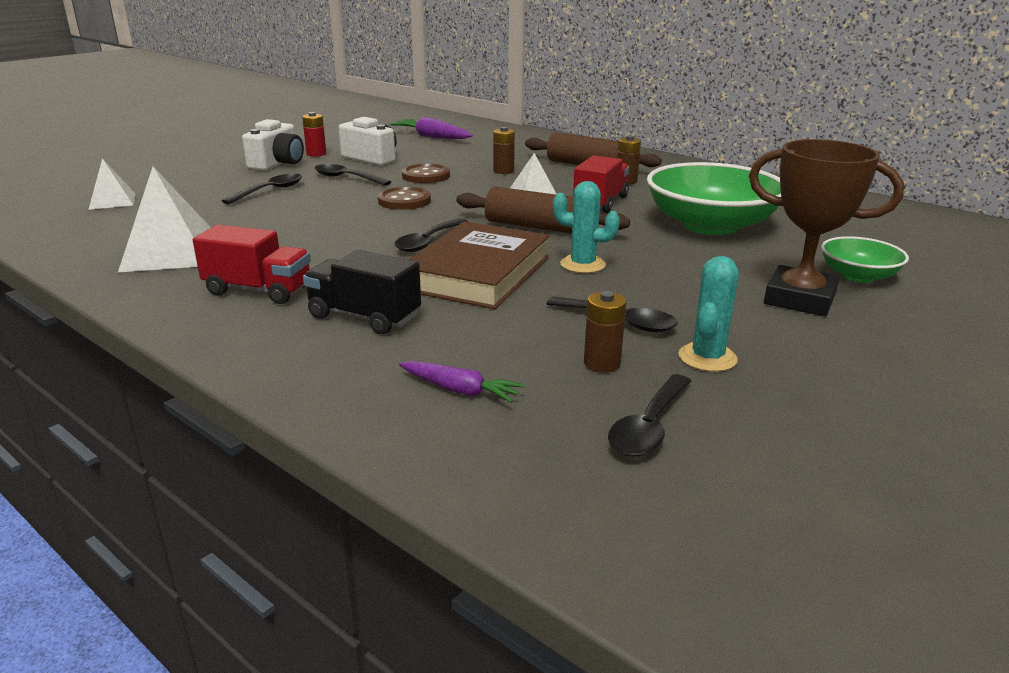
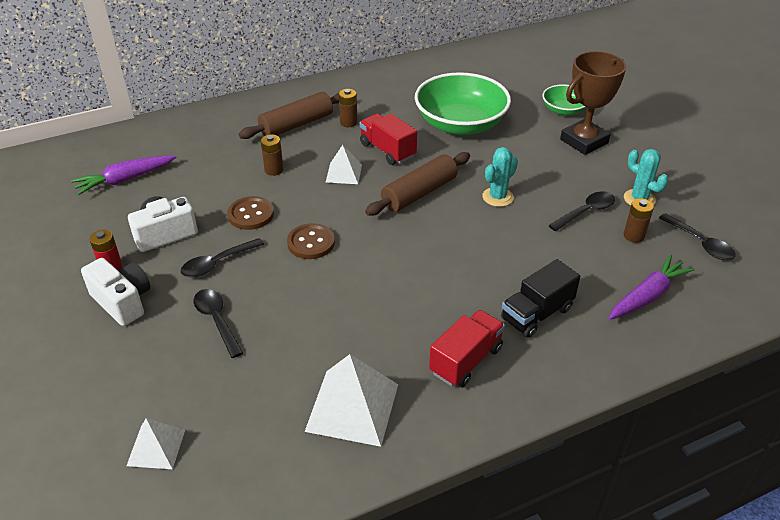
camera: 65 degrees left, 15 degrees up
black spoon [395,218,468,252] -> none
purple carrot [399,361,524,403] -> purple carrot [609,254,695,320], size x1.56
brown book [409,221,549,309] -> none

